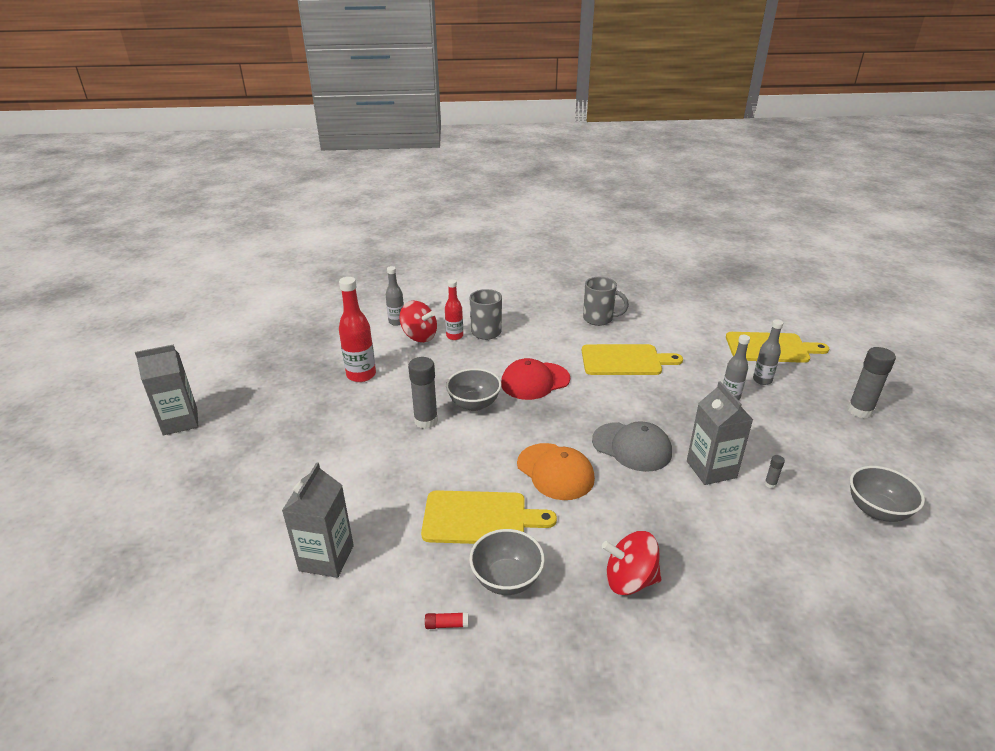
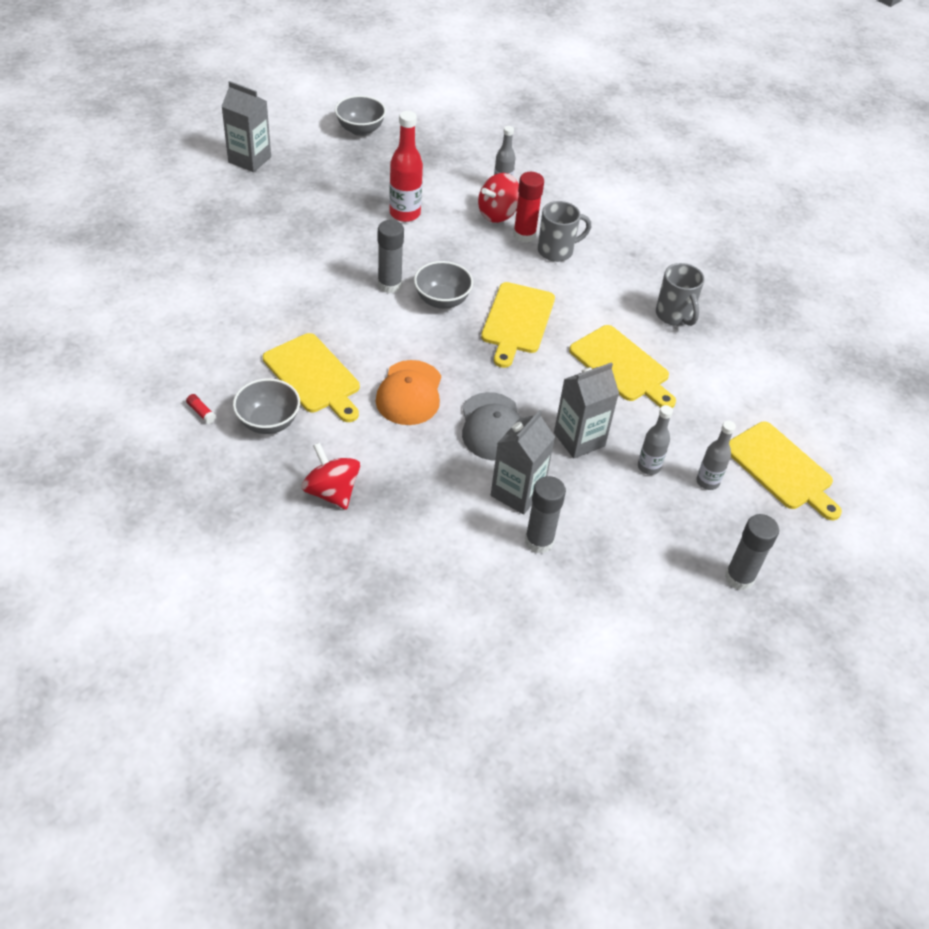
camera: 45 degrees right, 15 degrees up
grey carton [282,462,354,578] -> grey carton moved to [554,362,619,459]
red spinning top [399,301,437,342] -> red spinning top turned 60 degrees clockwise [478,173,519,223]
red bottle [445,279,463,340] -> red glue stick [513,172,544,243]
red cap [501,358,570,400] -> yellow cutting board [481,282,555,368]
grey glue stick [765,455,785,488] -> grey glue stick [525,476,566,553], size x2.30
grey bowl [850,466,925,522] -> grey bowl moved to [335,95,386,136]

